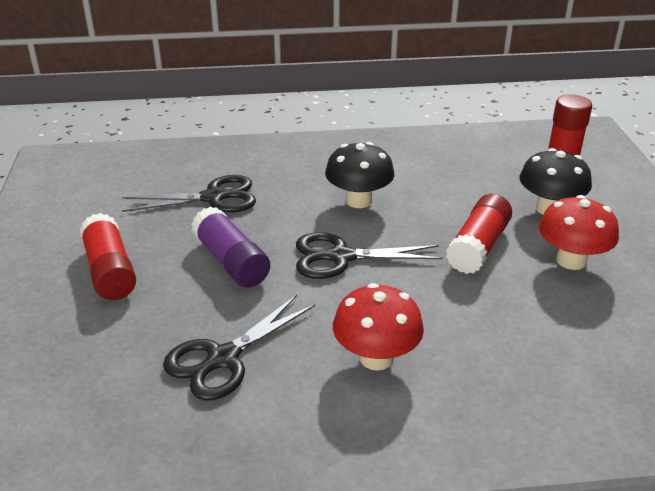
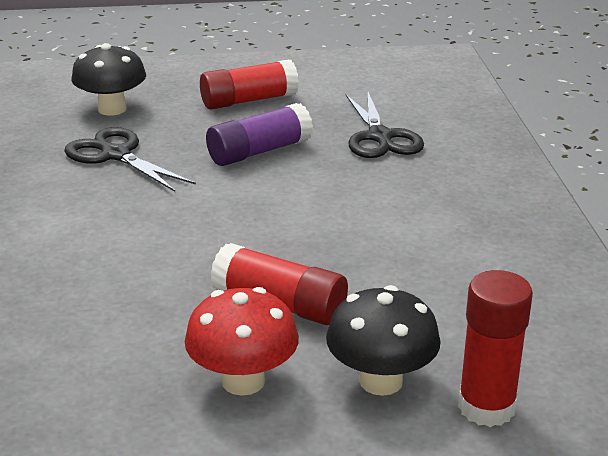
camera: 90 degrees right, 5 degrees down
black scissors [296,232,443,279] -> none
black mushroom [325,142,394,208] -> black mushroom moved to [72,43,146,116]
red mushroom [333,283,424,371] -> none

